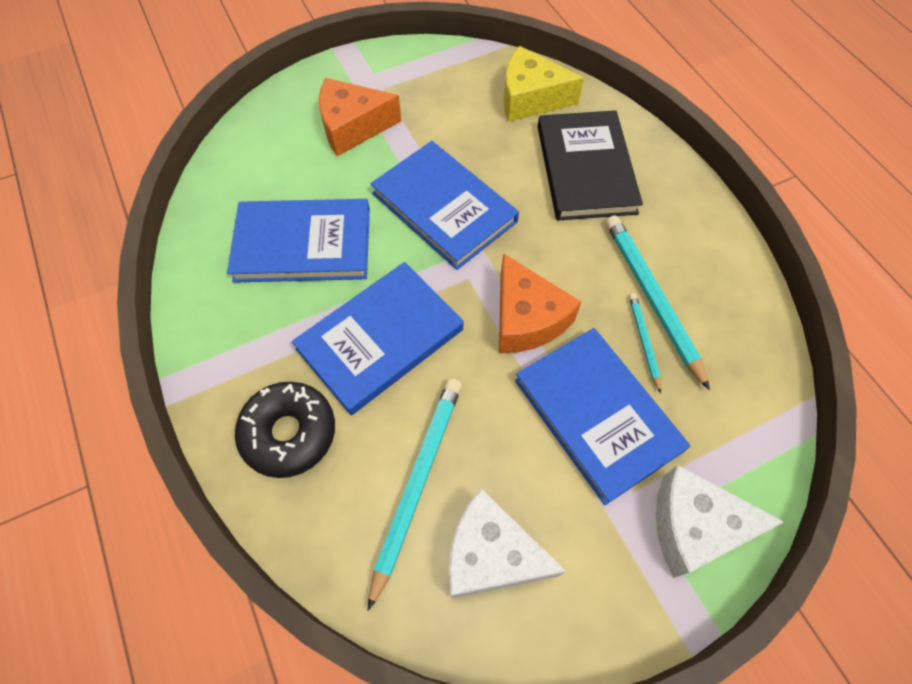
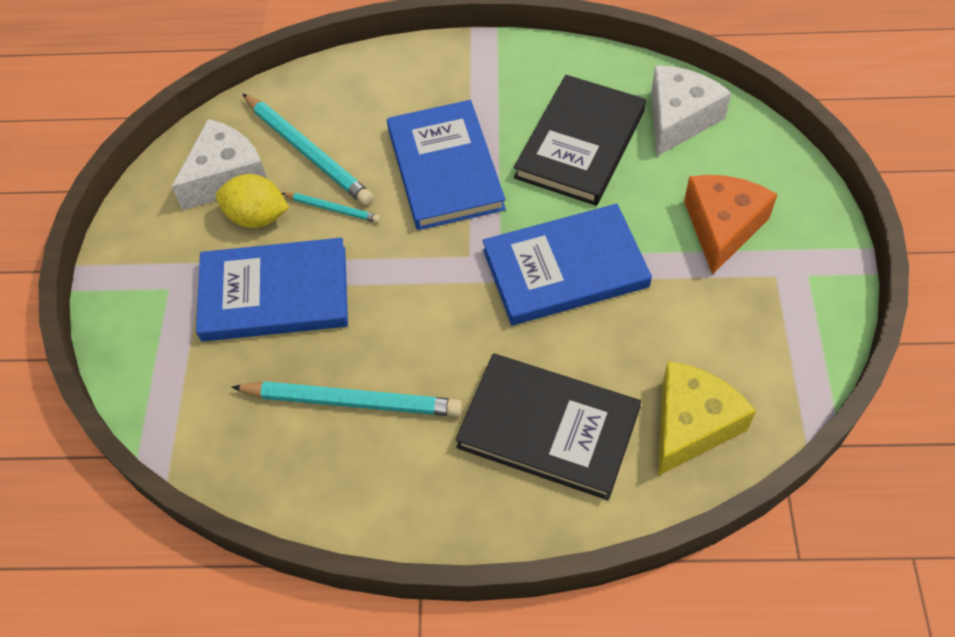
camera: 120 degrees right, 5 degrees down
blue book [227,199,370,283] -> black book [514,75,646,206]
black donut [235,382,335,478] -> none
orange cheese [499,253,581,353] -> none
turquoise pencil [629,293,661,394] -> turquoise pencil moved to [281,193,380,223]
white cheese [656,465,784,578] -> white cheese moved to [651,65,731,156]
none -> yellow lemon [216,174,289,228]

